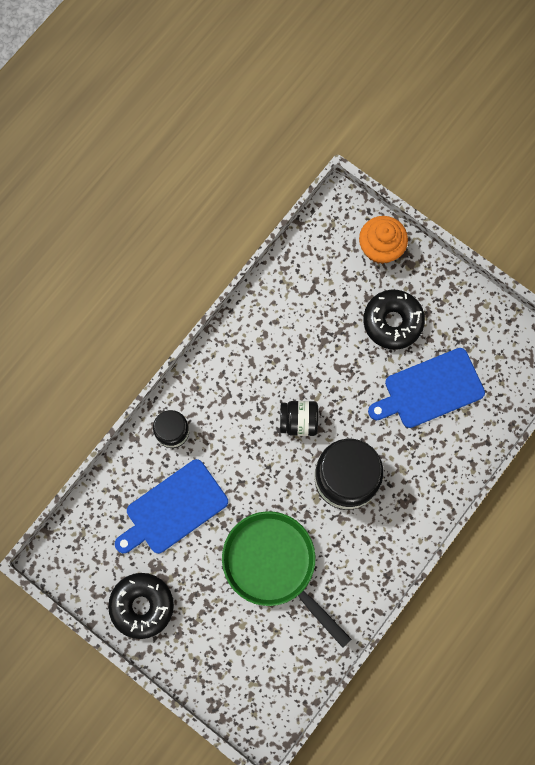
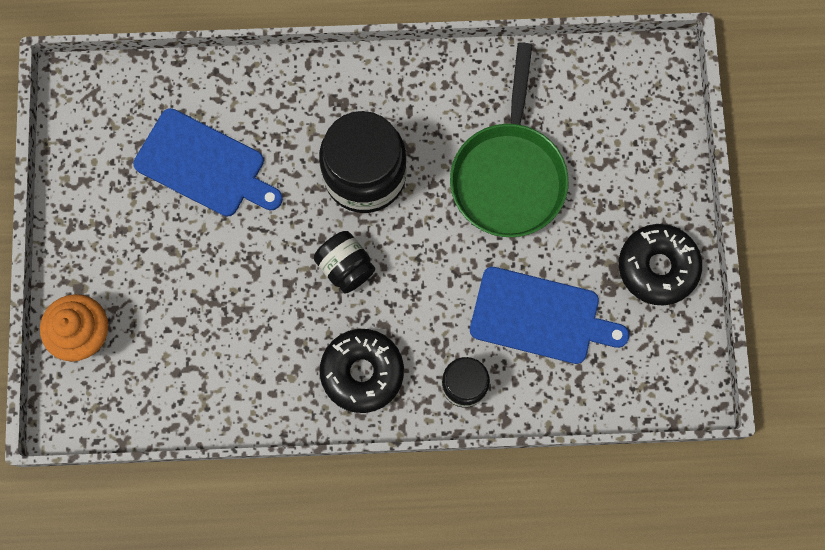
camera: 130 degrees left, 0 degrees up
black donut [363,290,425,350] -> black donut moved to [320,329,404,413]

